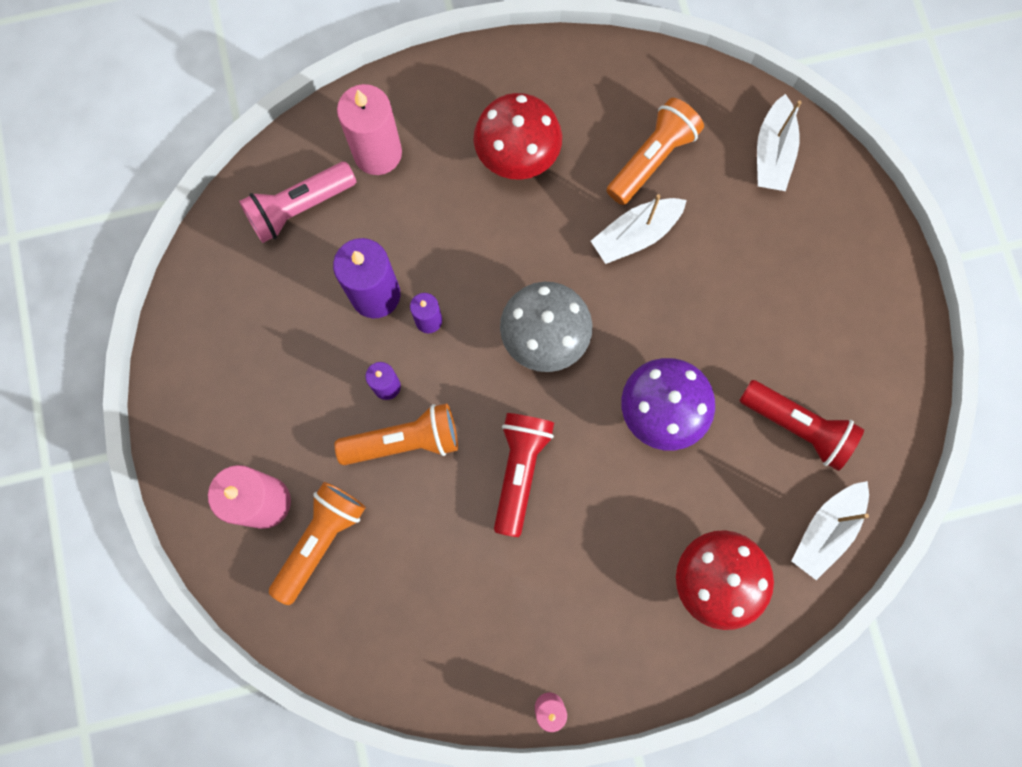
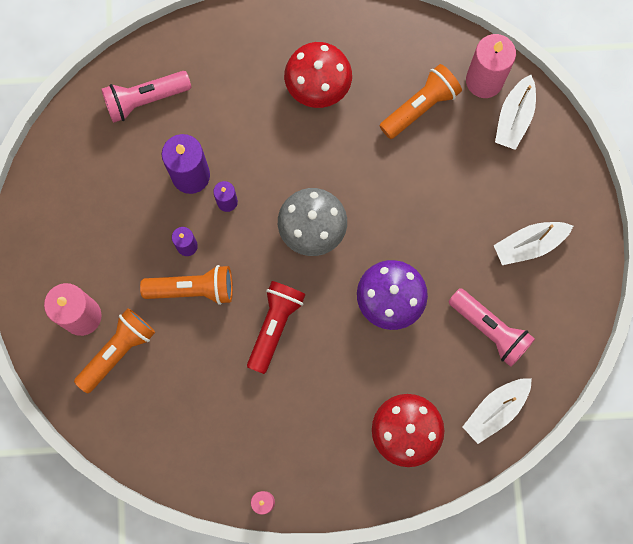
camera: 10 degrees right, 0 degrees up
pink candle [337,84,402,175] -> pink candle moved to [466,34,516,98]
white boat [591,194,687,264] -> white boat moved to [494,222,573,265]
red flashlight [739,380,864,471] -> pink flashlight [449,288,535,367]

